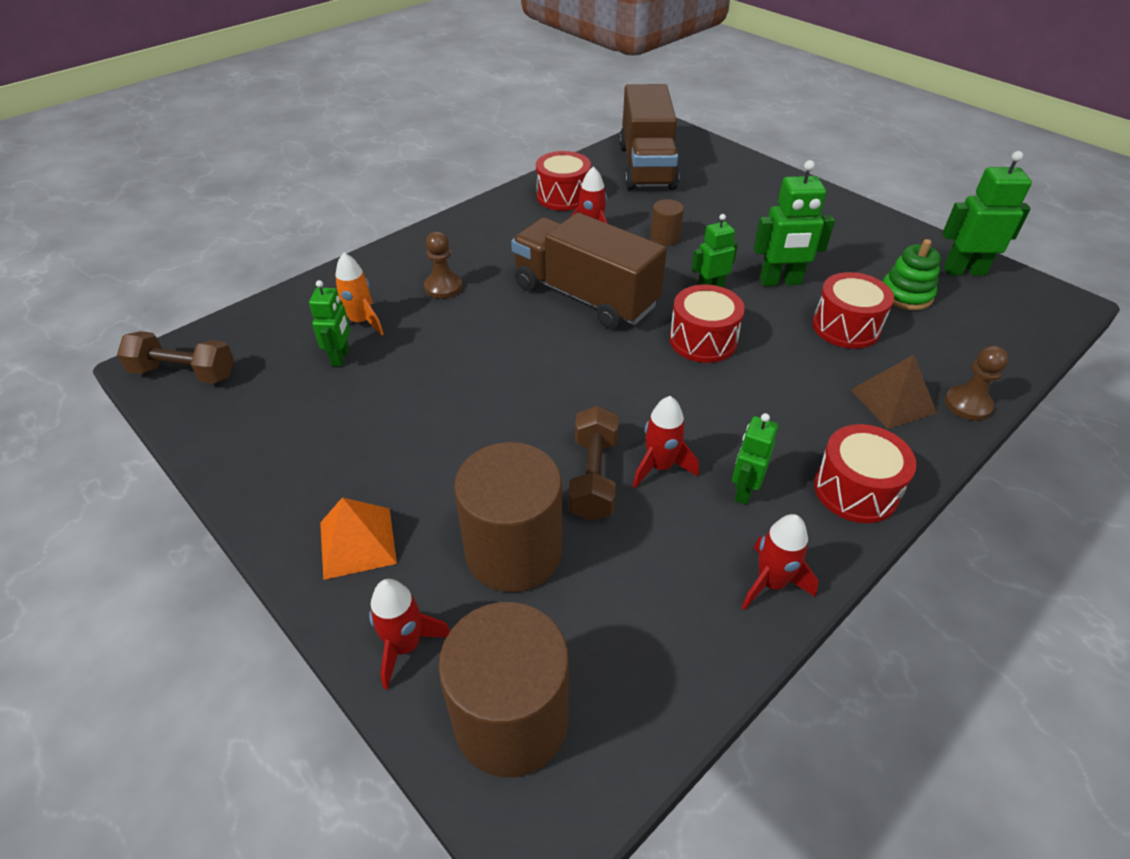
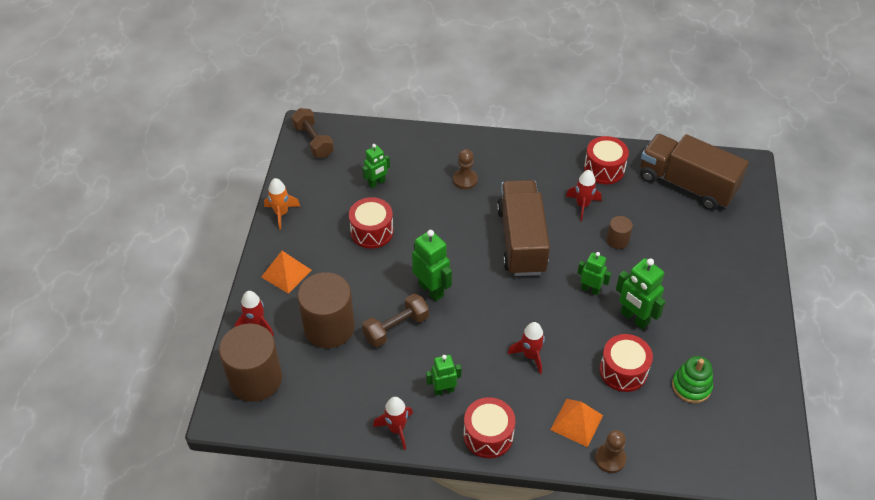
camera: 50 degrees right, 5 degrees up
orange rocket [335,253,384,336] -> orange rocket moved to [264,178,300,230]
brown truck [619,84,679,190] -> brown truck turned 75 degrees clockwise [641,134,749,210]
red rocket [633,396,699,488] -> red rocket moved to [508,322,545,374]
red drum [669,285,745,363] -> red drum moved to [349,197,394,249]
brown pyramid [851,355,937,429] -> orange pyramid [550,399,603,447]
green robot [942,151,1032,276] -> green robot moved to [412,230,452,301]

